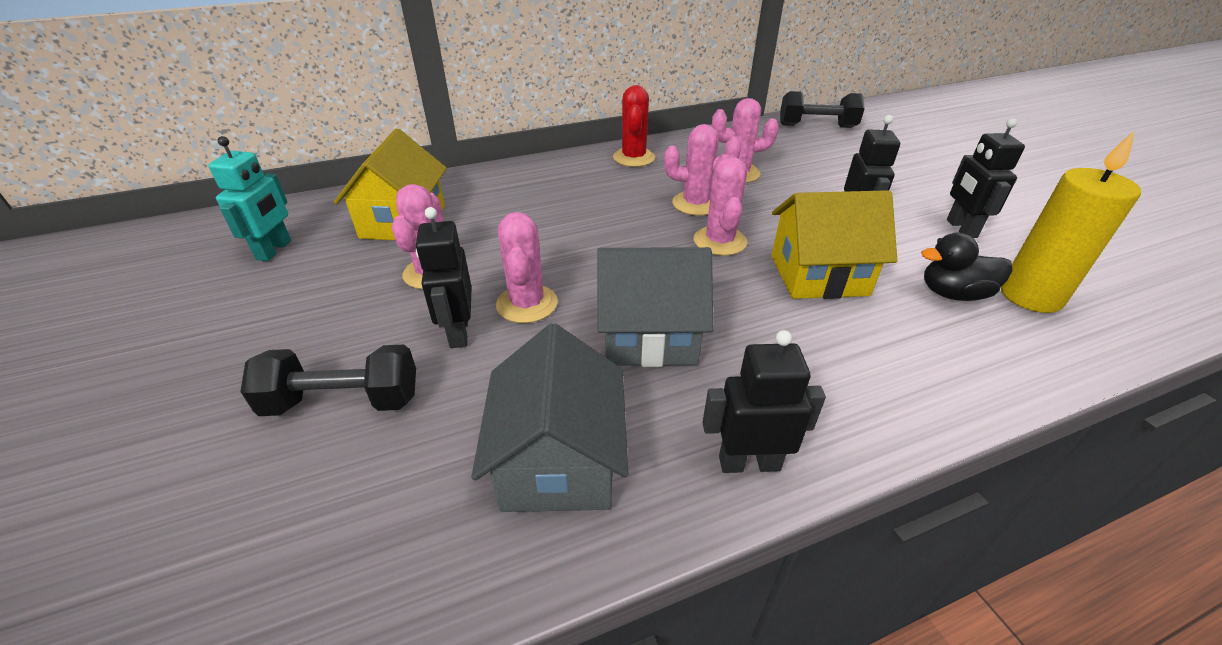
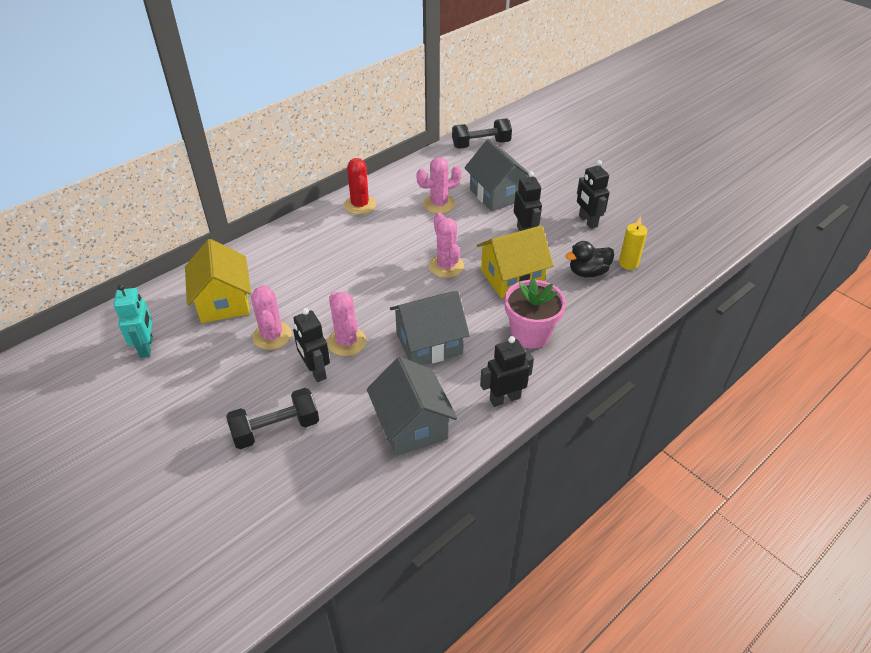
camera: 20 degrees left, 5 degrees up
pink cactus [664,124,741,216] -> none
yellow candle [1001,130,1141,313] -> yellow candle [619,216,647,270], size x0.60
none -> grey house [464,139,530,211]
none -> pink flower pot [505,278,566,349]

